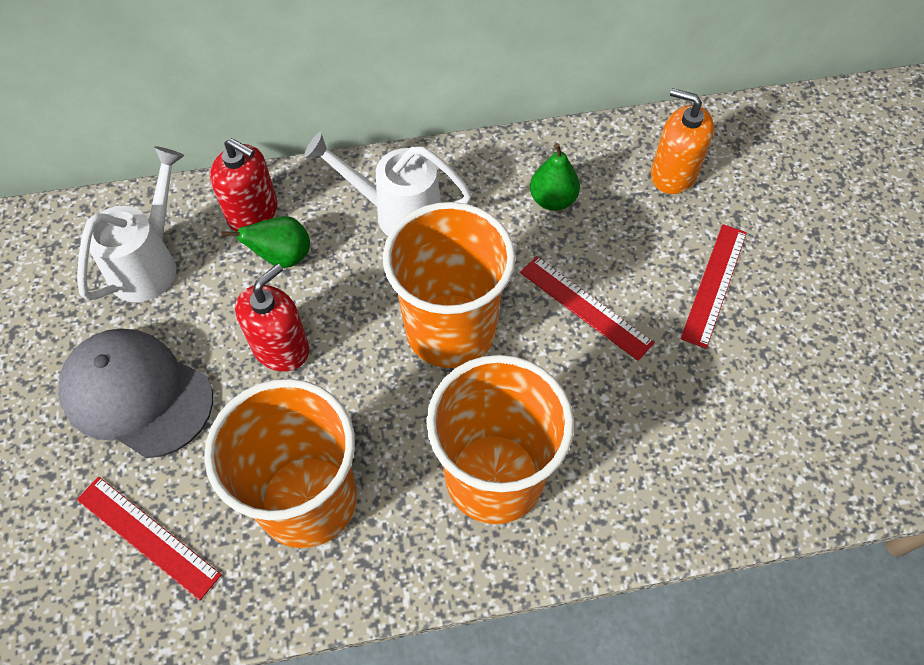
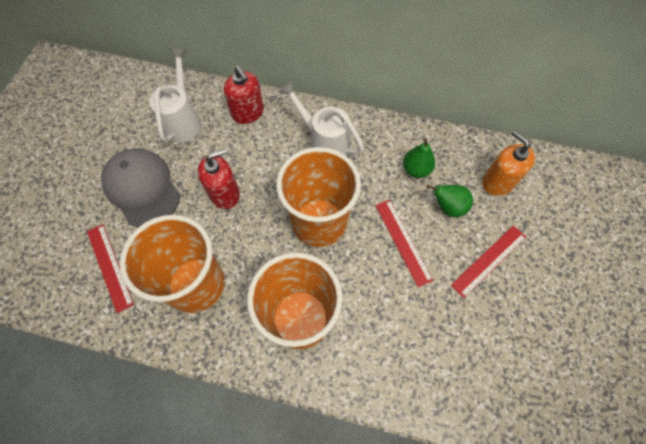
camera: 25 degrees right, 5 degrees up
white watering can [77,146,184,302] -> white watering can turned 45 degrees counterclockwise [149,48,201,143]
green pear [221,216,310,268] -> green pear moved to [426,185,473,217]

